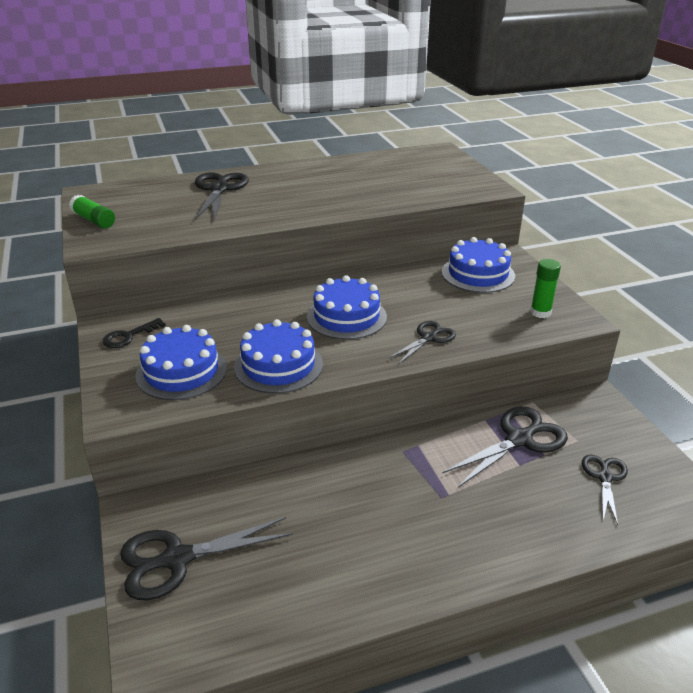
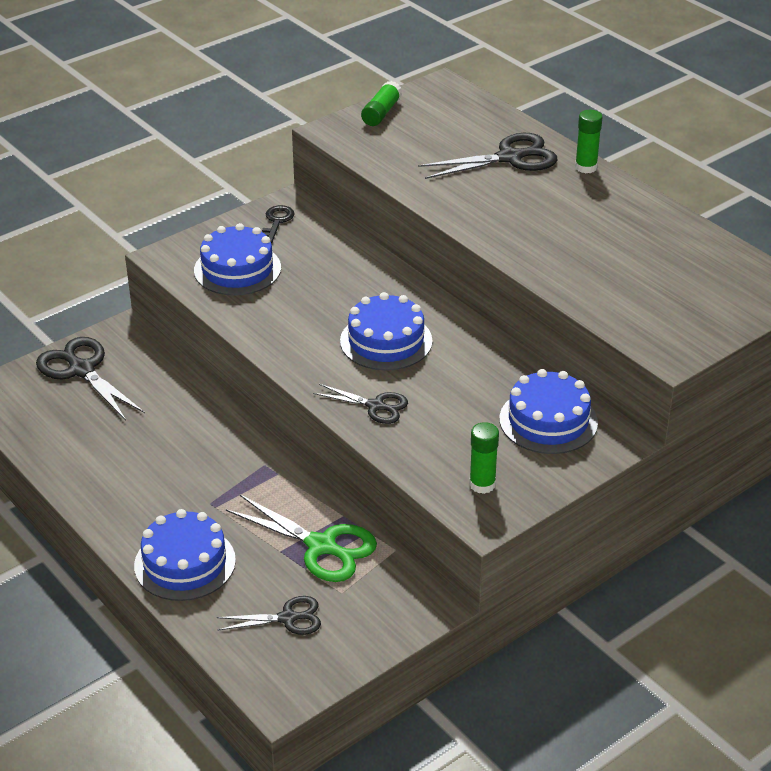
camera: 70 degrees right, 5 degrees up
black key [103,318,166,348] -> black key turned 75 degrees clockwise [262,205,295,243]
blue cake [234,319,323,394] -> blue cake moved to [134,509,236,601]
black scissors [442,407,568,487] -> green scissors [225,494,377,582]
none -> green glue stick [575,110,602,173]

